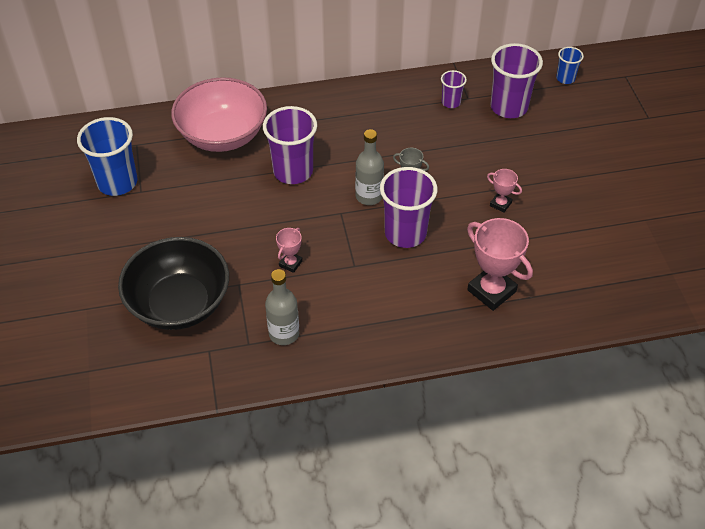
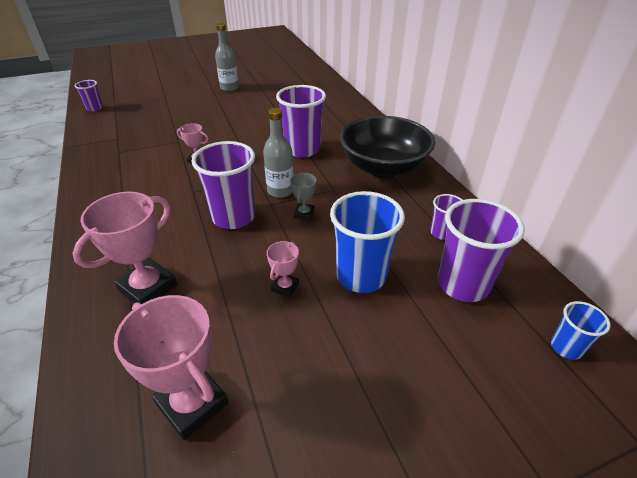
camera: 80 degrees right, 10 degrees down
blue cup [77,117,137,196] -> blue cup moved to [330,191,405,293]
black bowl [118,237,229,330] -> black bowl moved to [340,116,435,178]
pink bowl [171,77,267,152] -> none
grey bottle [265,269,299,345] -> grey bottle moved to [215,23,239,91]
none -> purple cup [75,80,103,112]
none -> pink trophy [114,295,229,440]

